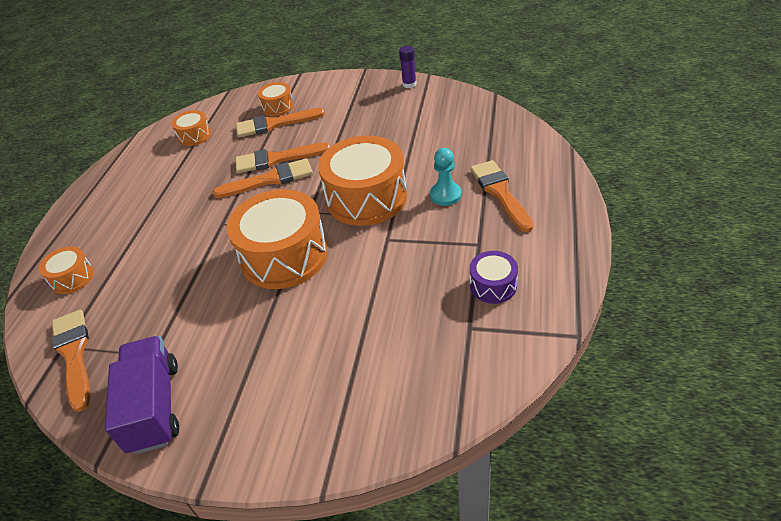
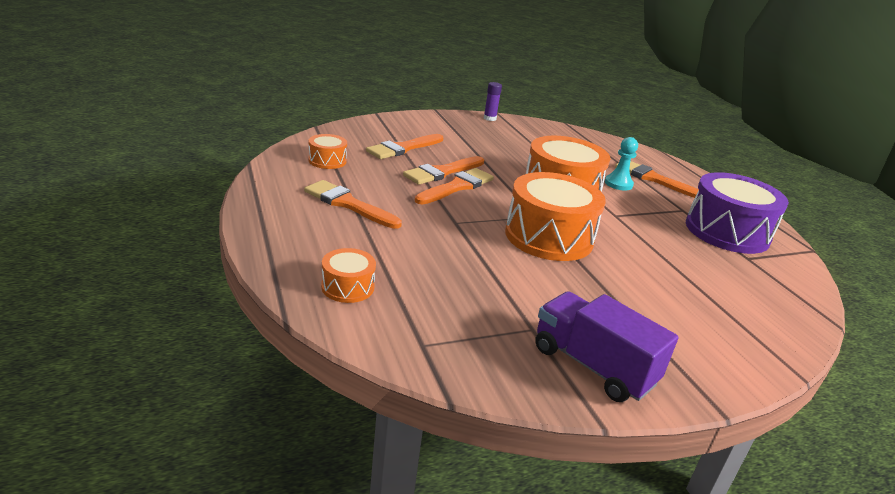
camera: 40 degrees left, 15 degrees down
orange brush [52,310,90,412] -> orange brush moved to [304,180,402,229]
orange drum [258,82,294,116] -> none
purple drum [470,251,518,304] -> purple drum [686,172,789,254], size x2.07

